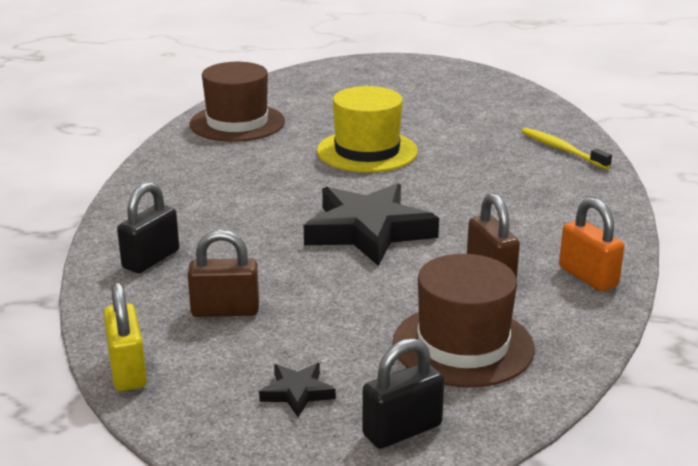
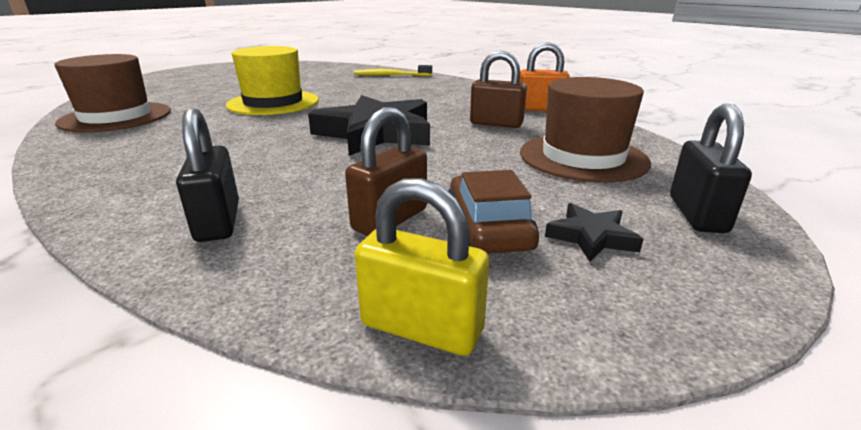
camera: 50 degrees left, 0 degrees up
none -> brown car [448,170,539,254]

